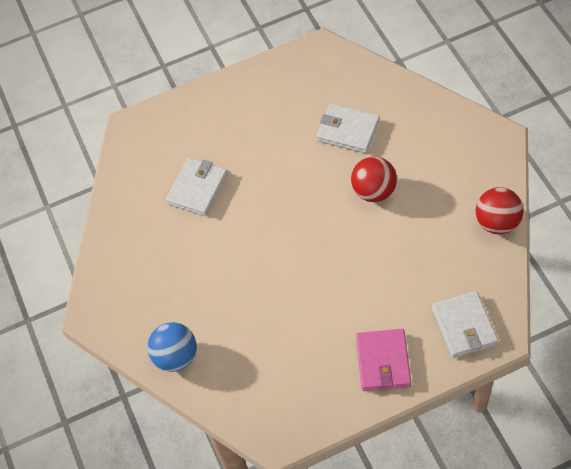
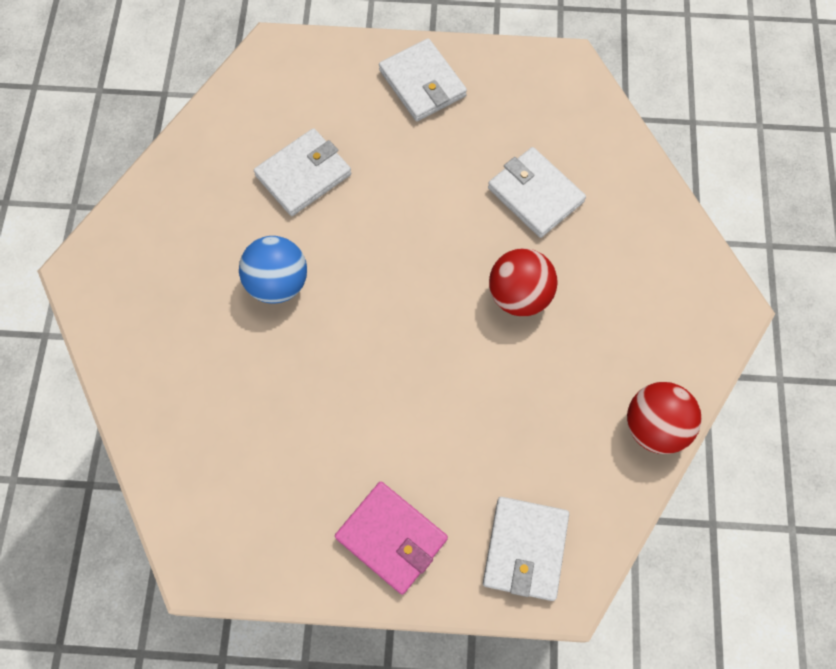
camera: 20 degrees right, 10 degrees up
blue ball [147,322,197,372] -> blue ball moved to [239,236,307,303]
pink wallet [356,329,411,391] -> pink wallet turned 75 degrees counterclockwise [335,482,448,595]
none -> white wallet [379,38,467,121]

